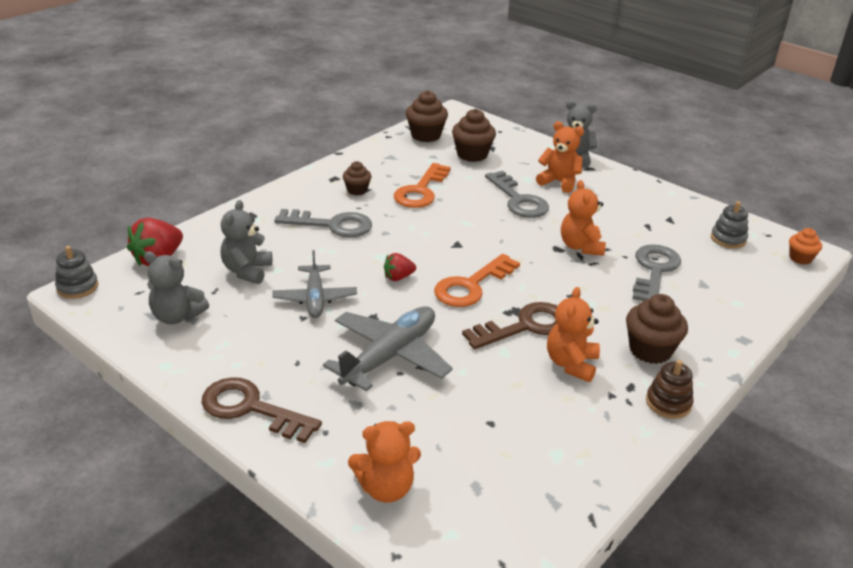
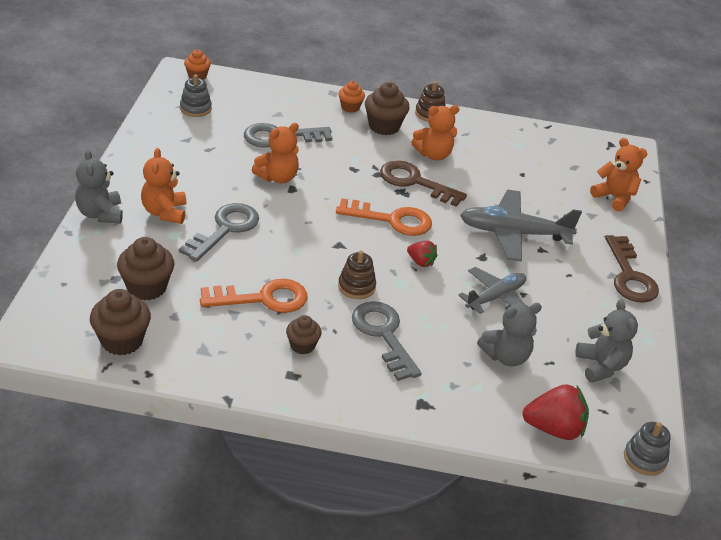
camera: 125 degrees left, 5 degrees up
none -> orange cupcake [338,81,365,113]
none -> brown stacking toy [338,250,376,299]

